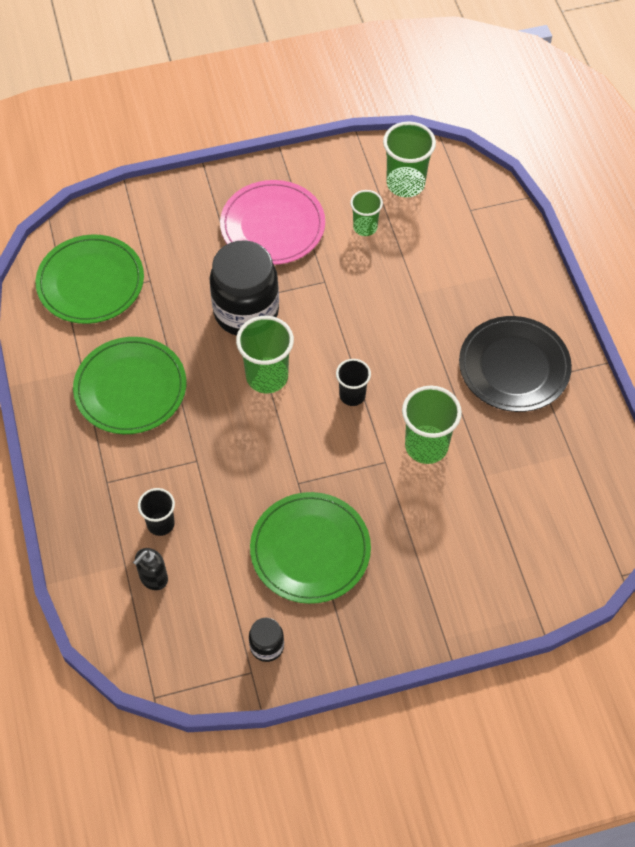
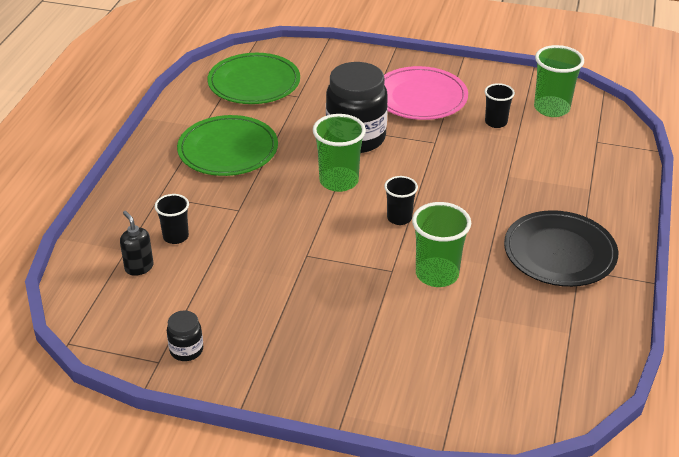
camera: 30 degrees right, 20 degrees down
black soap dispenser [133,548,168,590] -> black soap dispenser turned 75 degrees clockwise [120,211,154,276]
green plate [250,492,371,604] -> none
green cup [350,190,383,236] -> black cup [485,83,515,128]

